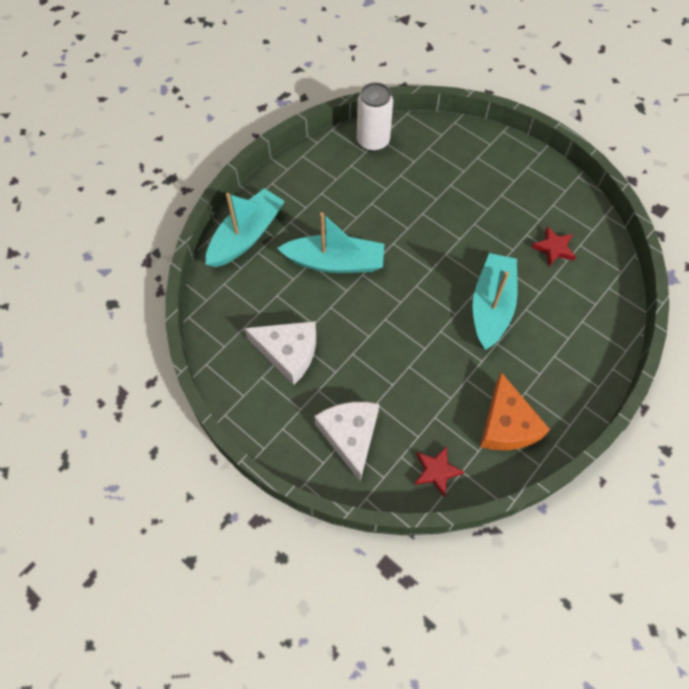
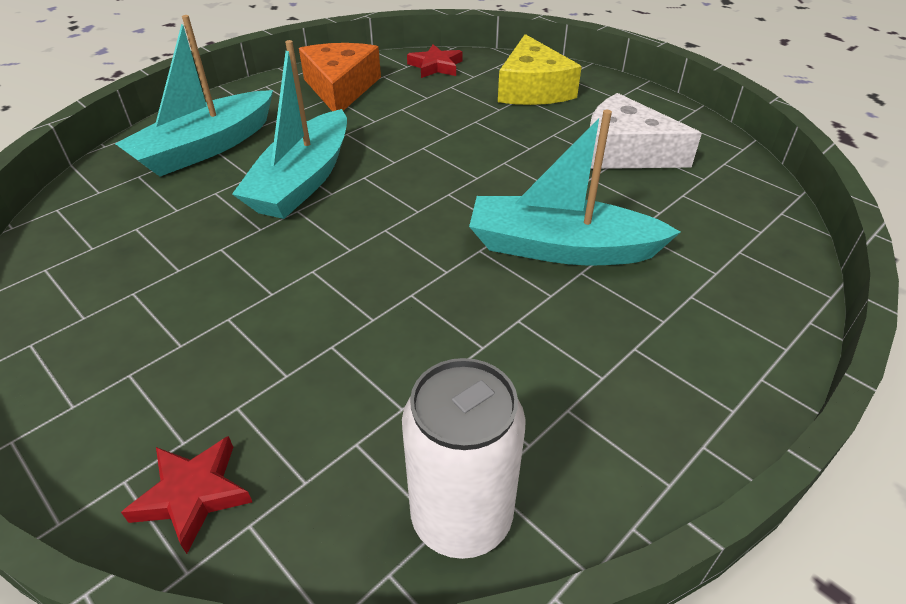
camera: 175 degrees left, 20 degrees down
turquoise boat [206,188,285,267] -> turquoise boat moved to [115,15,273,176]
white cheese [314,402,379,481] -> yellow cheese [498,34,582,105]
red star [532,226,576,266] -> red star moved to [121,436,252,554]

